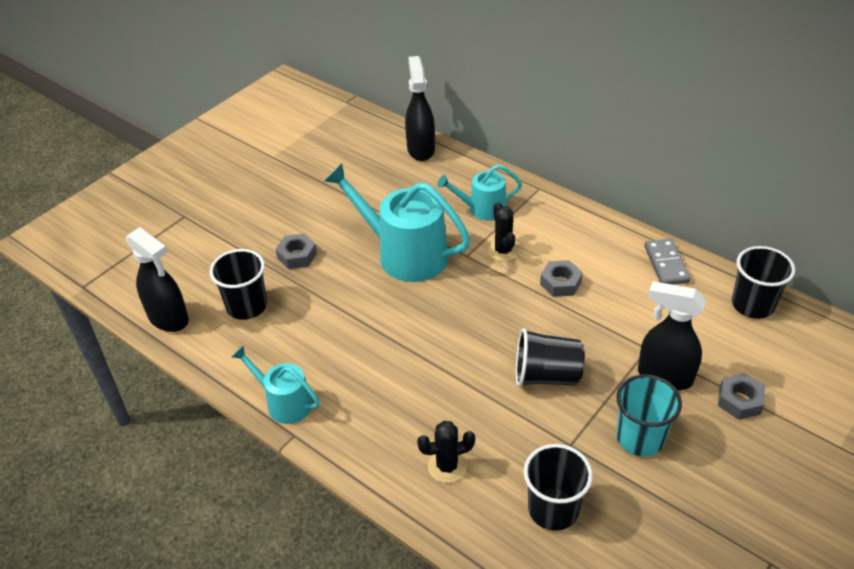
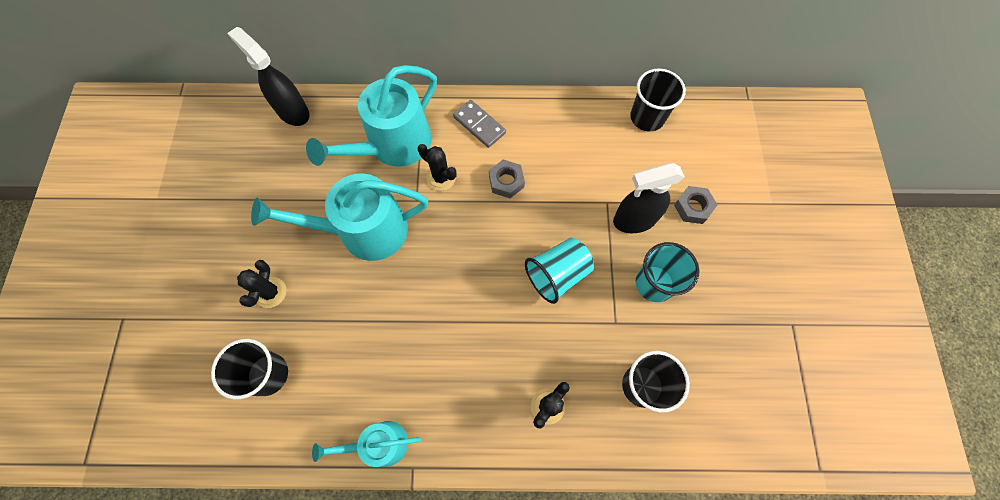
camera: 40 degrees left, 25 degrees up
black spray bottle [126,227,189,332] -> none
grey nut [275,233,317,269] -> black cactus [237,260,287,308]
turquoise watering can [437,164,522,221] -> turquoise watering can [306,65,437,166], size x1.78
black cup [516,328,585,387] -> turquoise cup [525,238,594,304]
grey domino [644,239,691,285] -> grey domino moved to [453,100,506,148]

